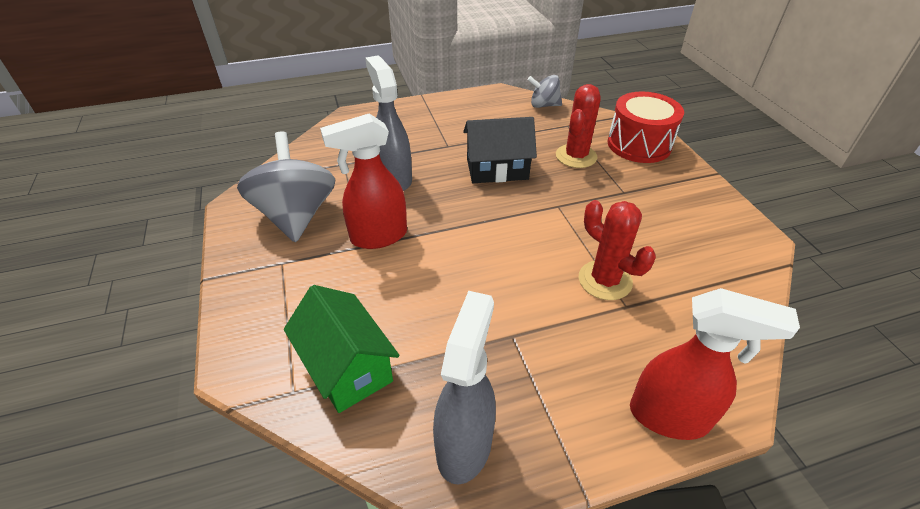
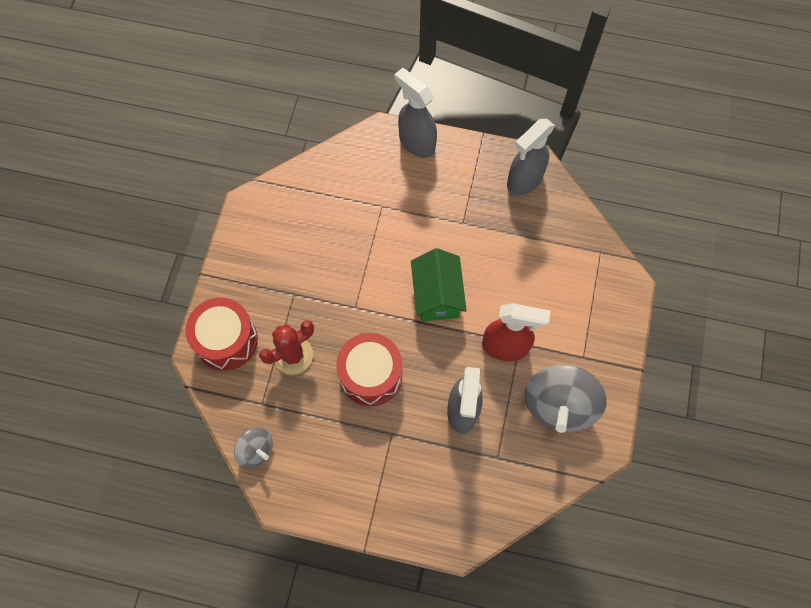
camera: 150 degrees left, 25 degrees up
green house [284,285,400,413] -> green house moved to [411,248,467,321]
black house [463,117,537,183] -> red drum [336,333,402,406]
red cactus [579,200,656,300] -> none
red spray bottle [630,288,800,440] -> grey spray bottle [394,68,437,158]

